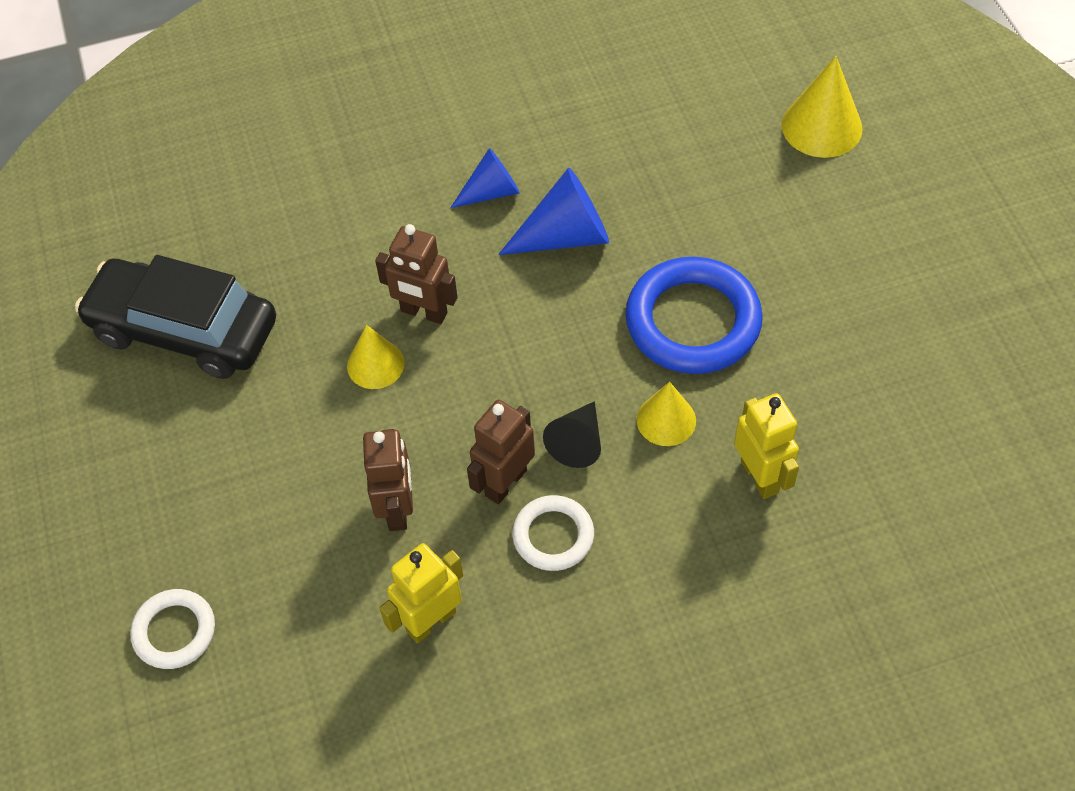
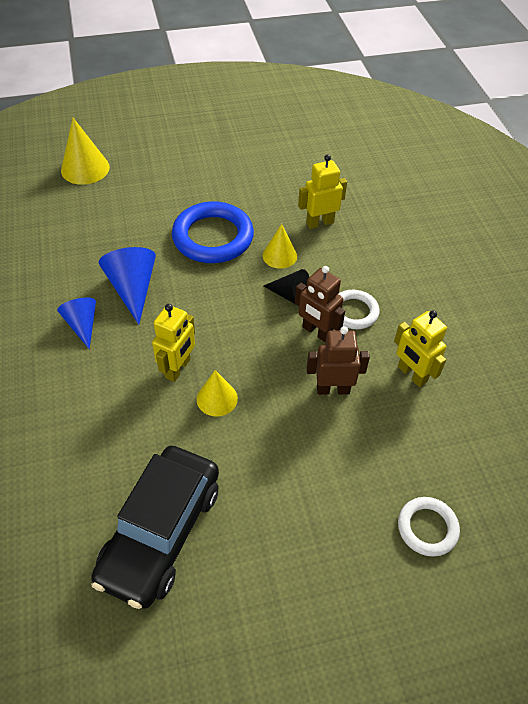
camera: 90 degrees left, 5 degrees down
brown robot [375,224,458,324] -> yellow robot [152,304,195,382]

